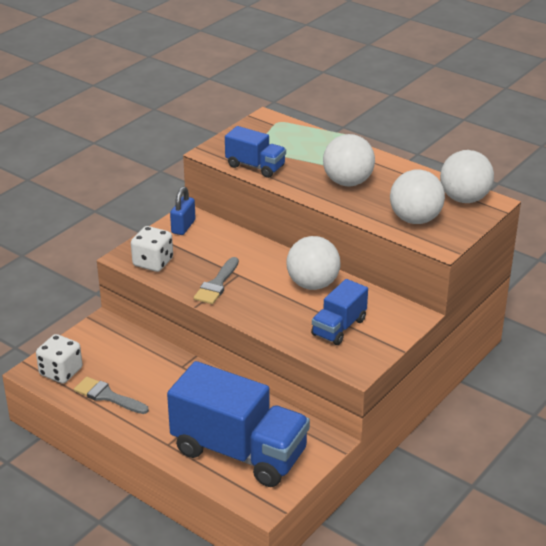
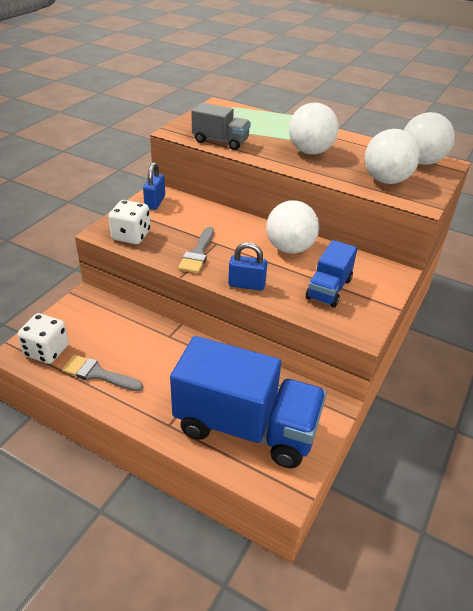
camera: 10 degrees left, 5 degrees up
blue truck [225,126,286,178] -> grey truck [191,103,251,150]
none -> blue padlock [228,242,267,291]

